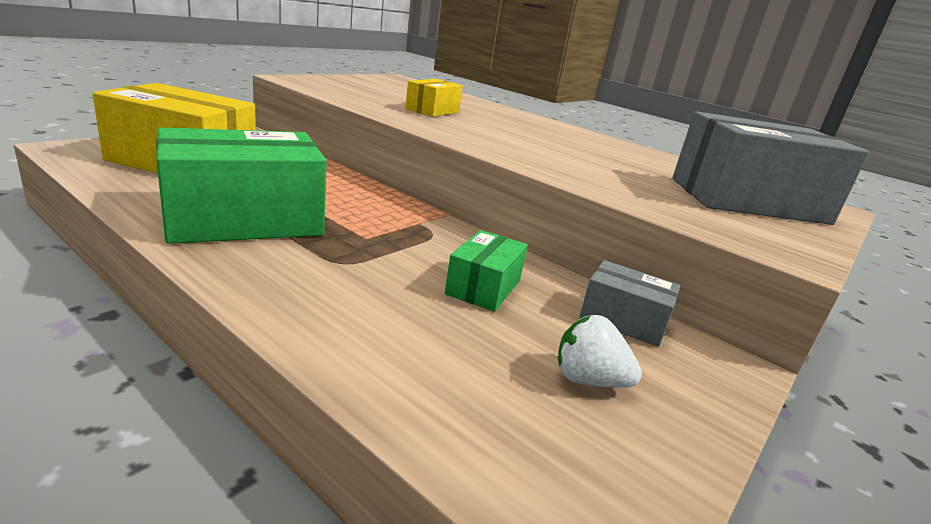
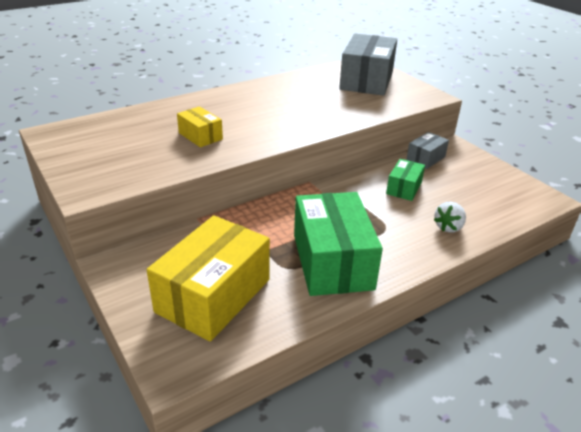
camera: 70 degrees left, 10 degrees up
green box [445,230,528,312] -> green box turned 75 degrees clockwise [386,159,425,201]
white strawberry [558,315,642,388] -> white strawberry moved to [434,202,466,233]

